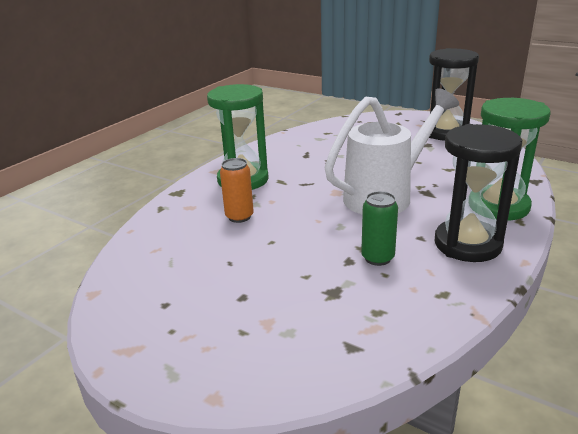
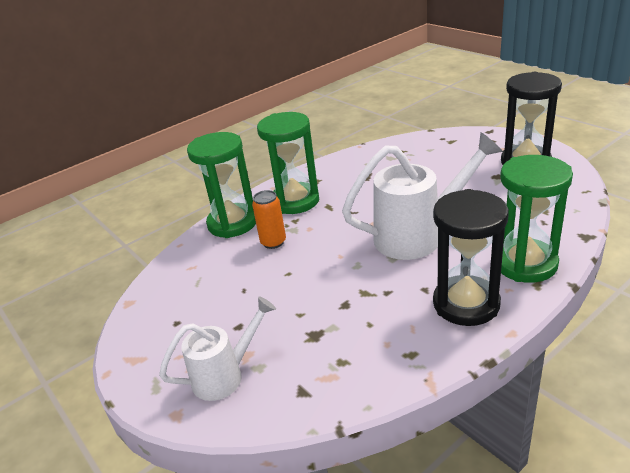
camera: 20 degrees right, 5 degrees up
green can [361,191,398,266] -> none
none -> white watering can [159,296,276,401]
none -> green hourglass [187,132,256,238]

